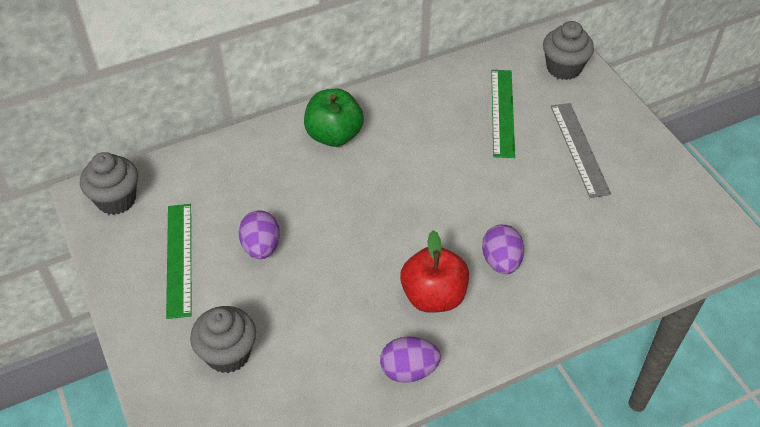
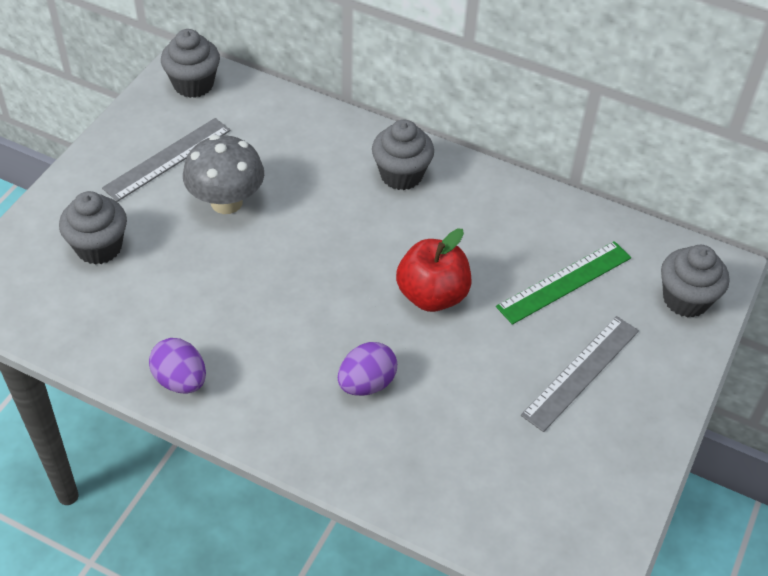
camera: 50 degrees right, 0 degrees up
green ruler [166,204,191,319] -> grey ruler [102,118,231,202]
purple egg [239,211,280,259] -> grey mushroom [183,135,264,214]
green apple [304,89,364,147] -> grey cupcake [372,119,434,190]
red apple [400,230,469,313] -> red apple moved to [396,229,471,312]

